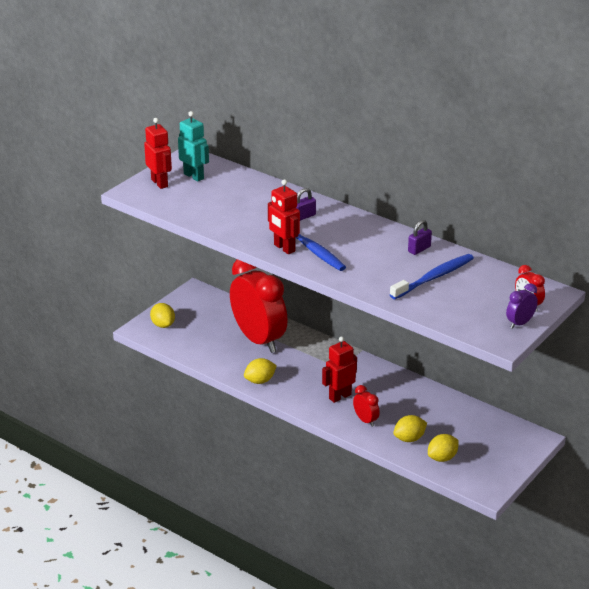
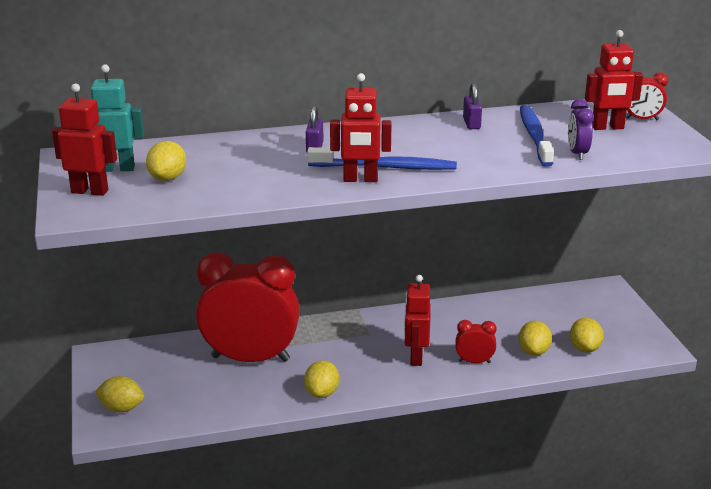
camera: 50 degrees left, 5 degrees down
purple clock [506,283,538,329] -> purple clock moved to [568,99,594,160]
none -> yellow lemon [146,141,186,181]
none -> red robot [585,30,643,130]

